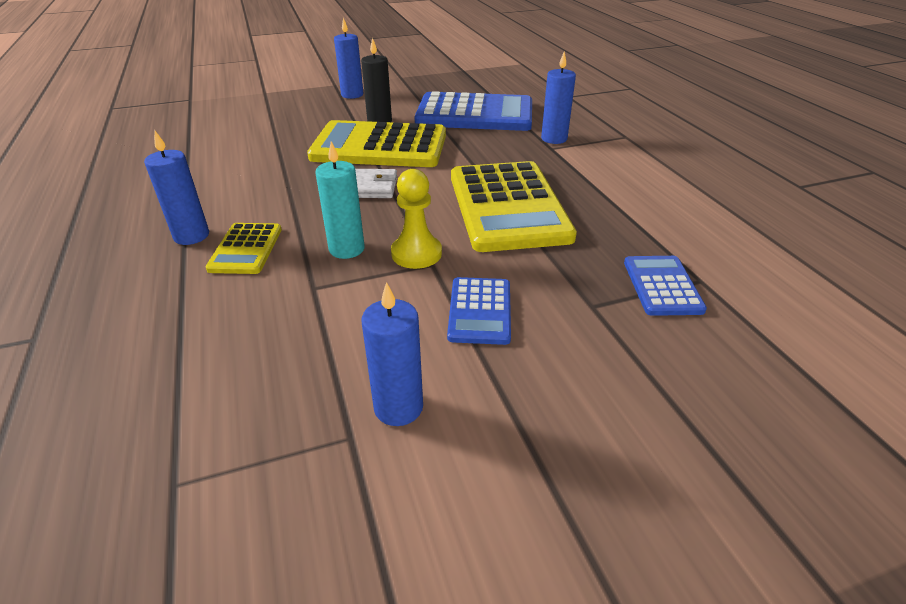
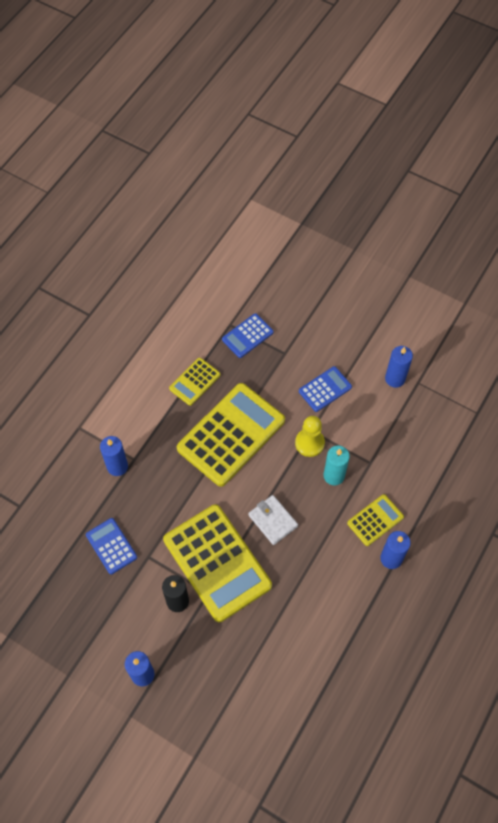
camera: 130 degrees left, 25 degrees up
blue calculator [414,91,532,131] -> blue calculator [86,518,137,575], size x0.49
none -> yellow calculator [169,358,221,406]

